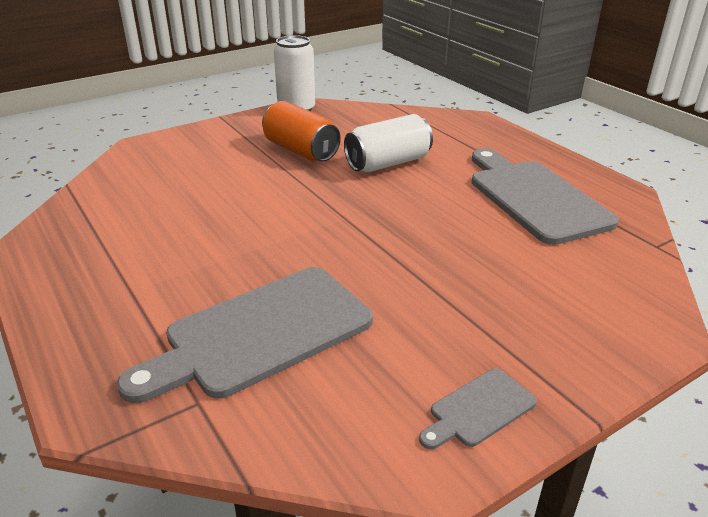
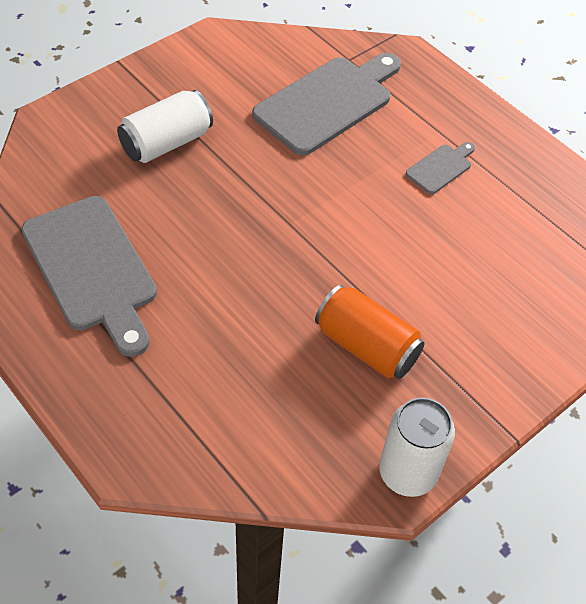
camera: 170 degrees right, 20 degrees up
white can [344,114,433,172] -> white can moved to [117,90,213,163]
grey cutting board [419,369,537,449] -> grey cutting board moved to [406,142,475,194]

